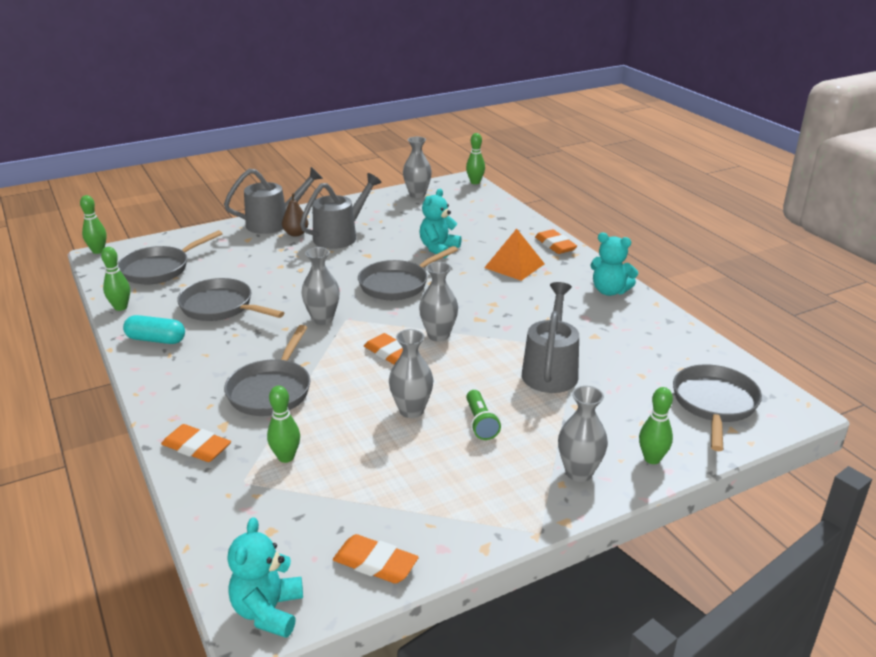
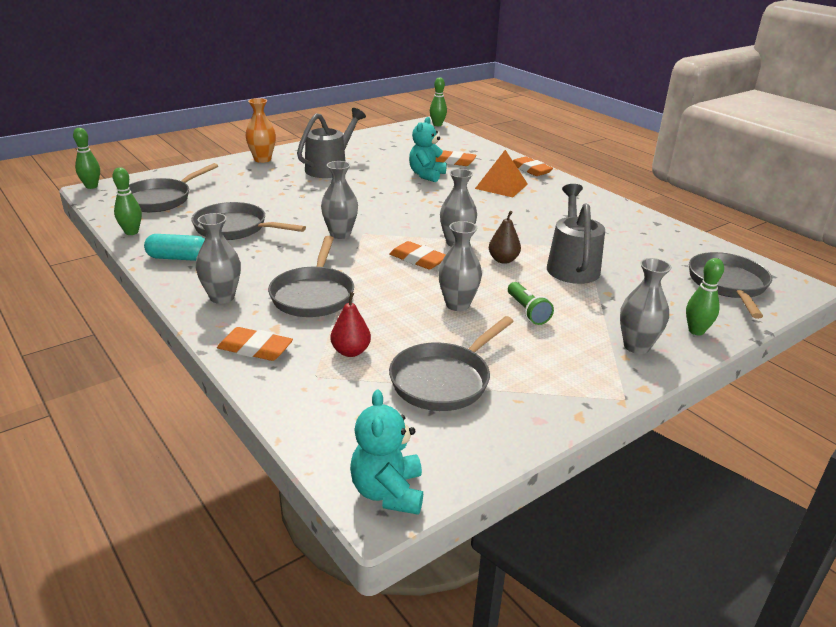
camera: 10 degrees left, 0 degrees up
grey watering can [224,167,323,234] -> orange vase [245,98,276,163]
green bowling pin [267,386,300,463] -> red pear [331,292,371,357]
brown pear [282,193,308,237] -> brown pear moved to [489,211,521,264]
orange eraser [333,534,419,584] -> orange eraser moved to [435,150,477,166]
grey pan [358,246,458,300] -> grey pan moved to [389,316,514,411]
grey vase [403,137,432,198] -> grey vase moved to [195,213,241,304]
turquoise teddy bear [590,233,638,296] -> none

